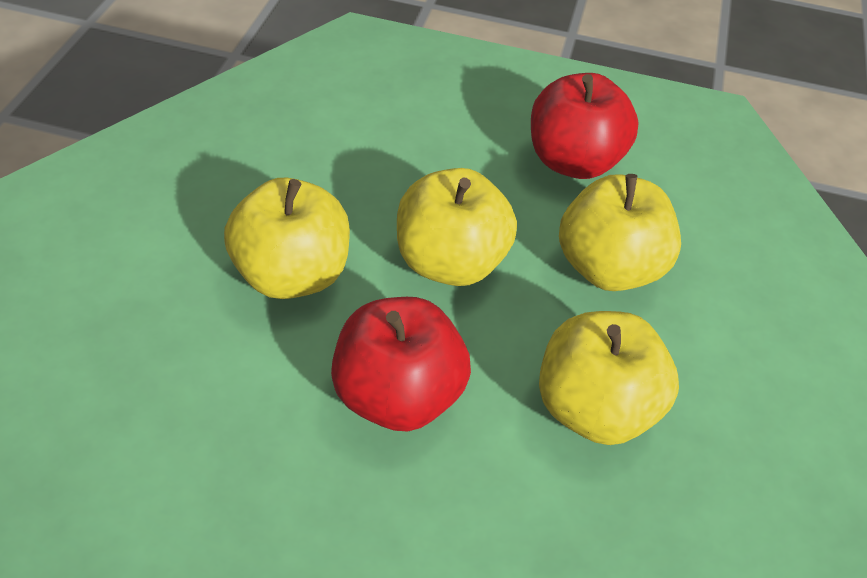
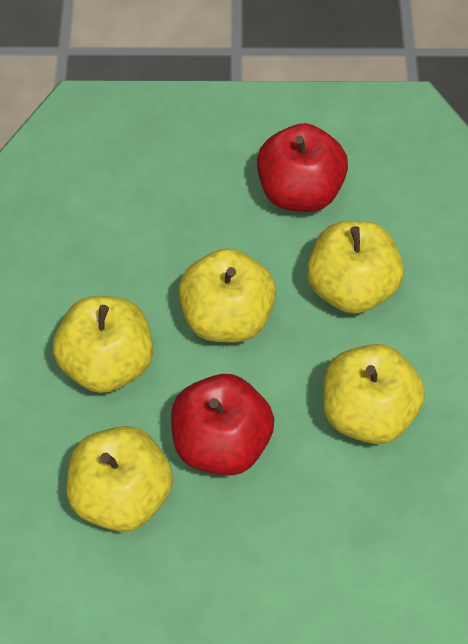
camera: 10 degrees left, 10 degrees up
none -> yellow apple [66,426,173,532]

